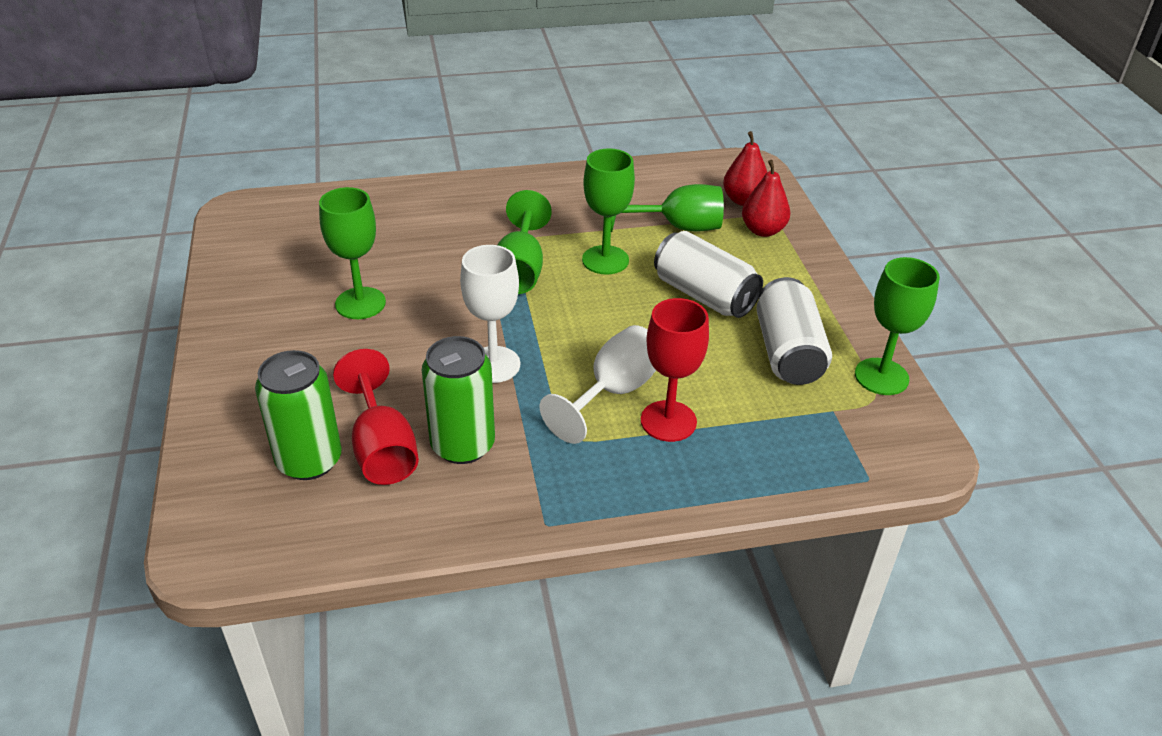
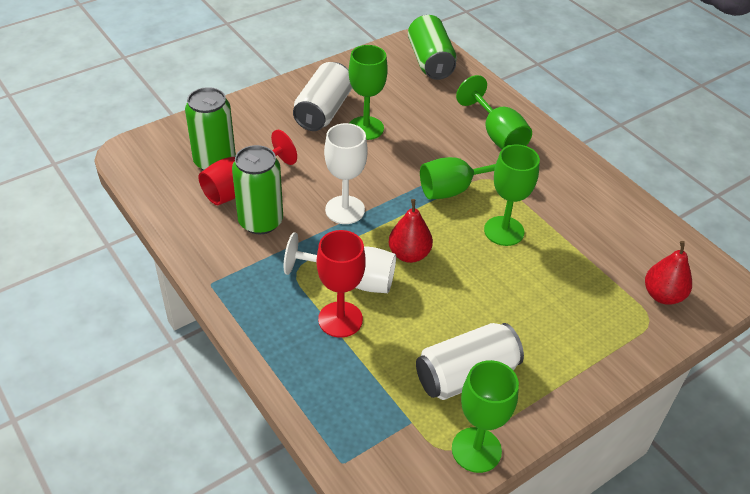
camera: 65 degrees right, 5 degrees up
green goblet [611,184,724,232] -> green goblet moved to [456,75,532,149]
white can [654,231,763,318] -> white can moved to [293,62,352,131]
red pear [742,160,790,237] -> red pear moved to [389,199,433,263]
none -> green can [408,15,457,80]

